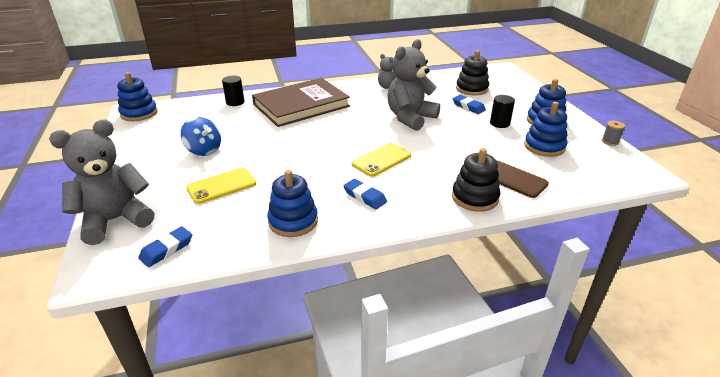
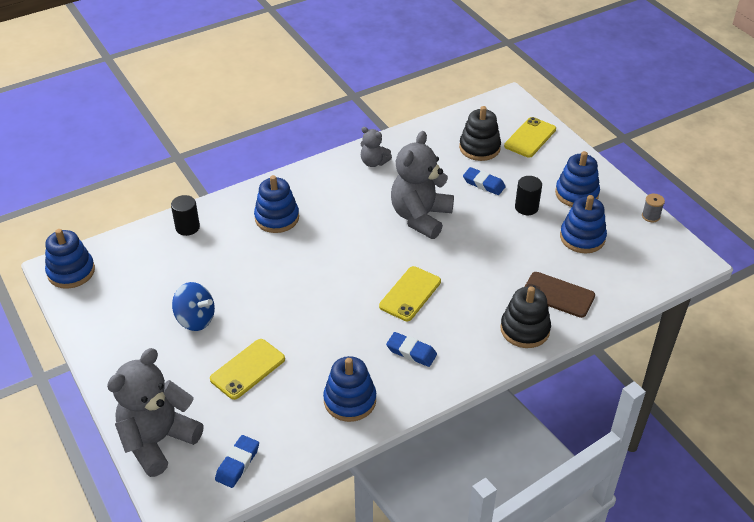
camera: 15 degrees left, 10 degrees up
brown book [252,78,350,127] -> blue stacking toy [254,175,299,233]
none -> yellow phone [504,117,556,158]

